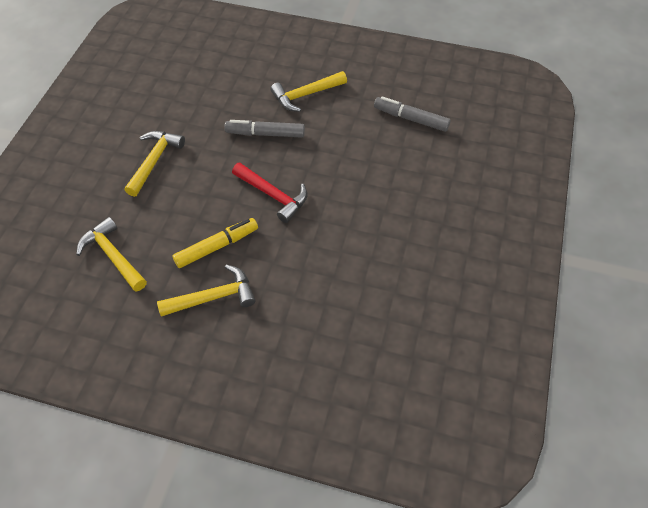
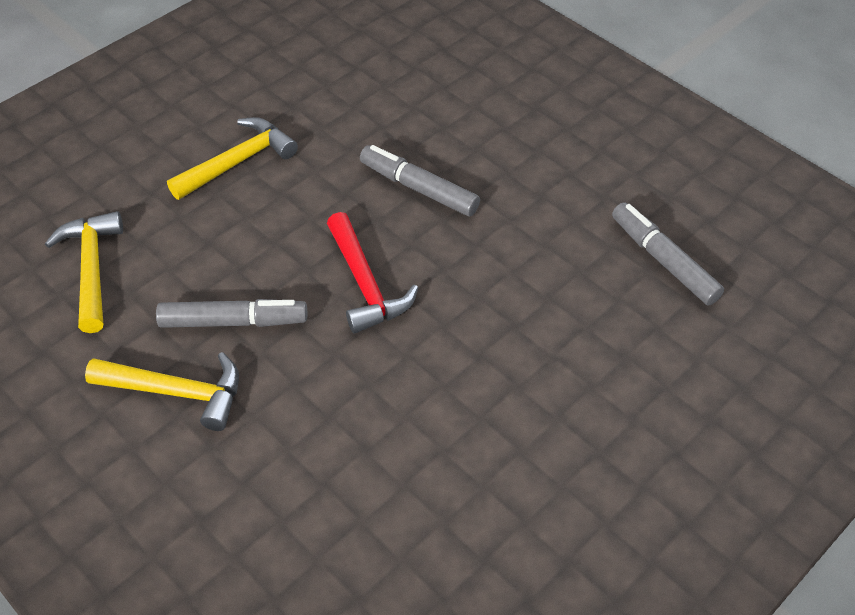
camera: 30 degrees right, 5 degrees down
yellow marker [172,218,258,268] -> grey marker [156,299,307,328]
yellow hammer [270,71,347,112] -> none

